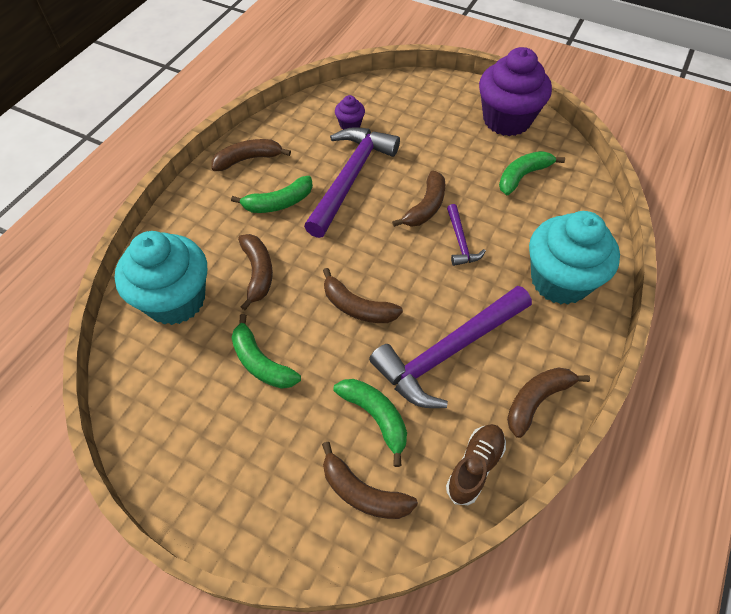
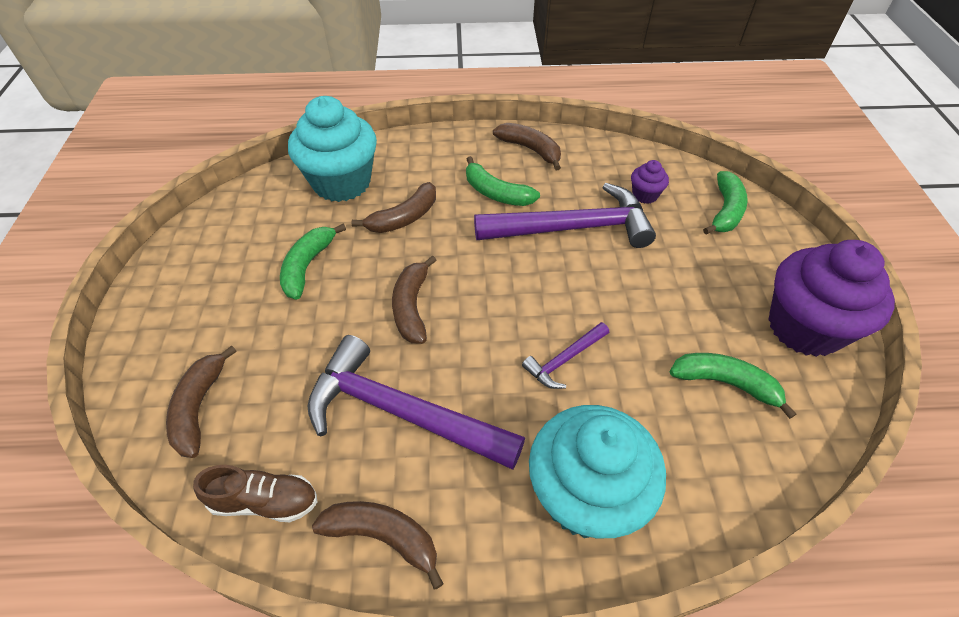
camera: 60 degrees right, 5 degrees down
green banana [333,379,407,467] -> green banana moved to [703,171,748,234]
brown banana [392,170,445,227] -> none

